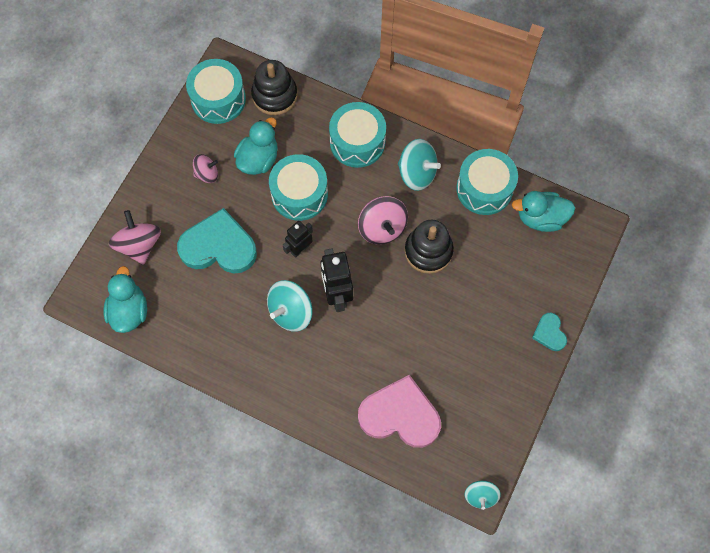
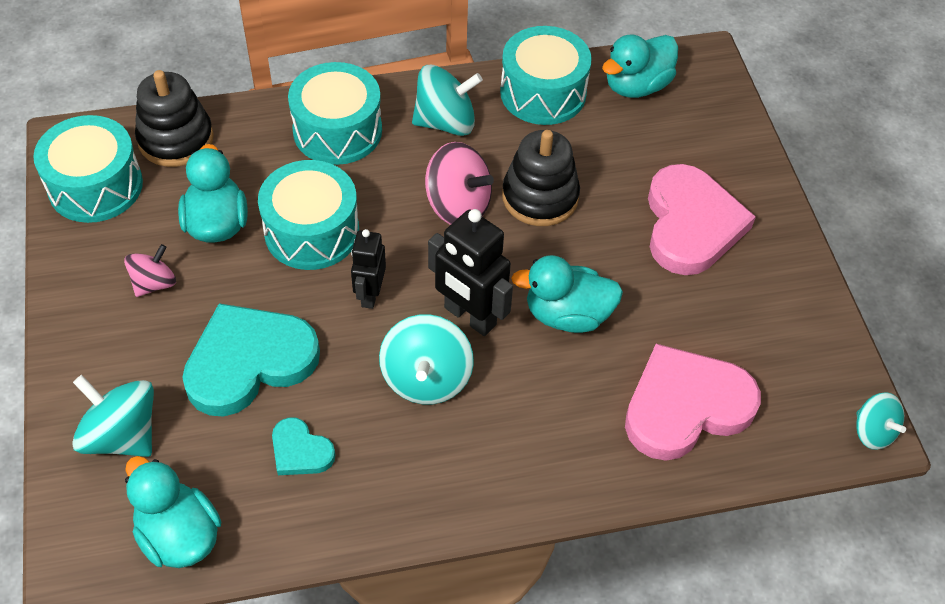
camera: 40 degrees left, 15 degrees down
pink spinning top [109,210,161,265] -> turquoise spinning top [72,375,154,457]
turquoise heart [532,313,567,351] -> turquoise heart moved to [272,417,335,475]
none -> turquoise duck [511,255,623,333]
none -> pink heart [648,164,756,275]

